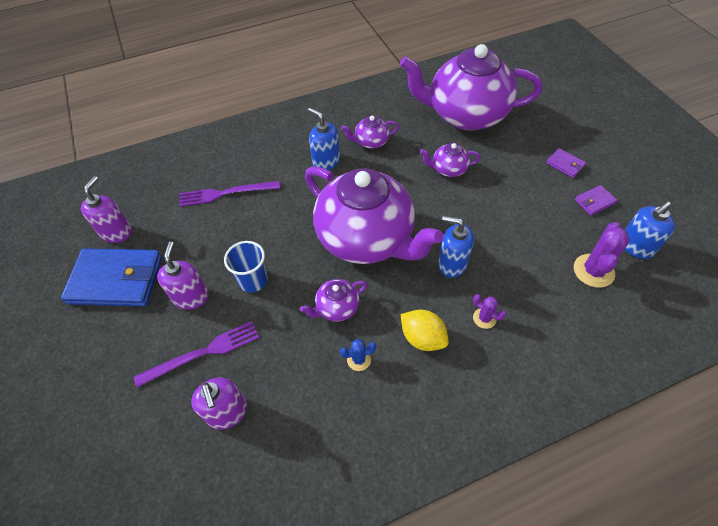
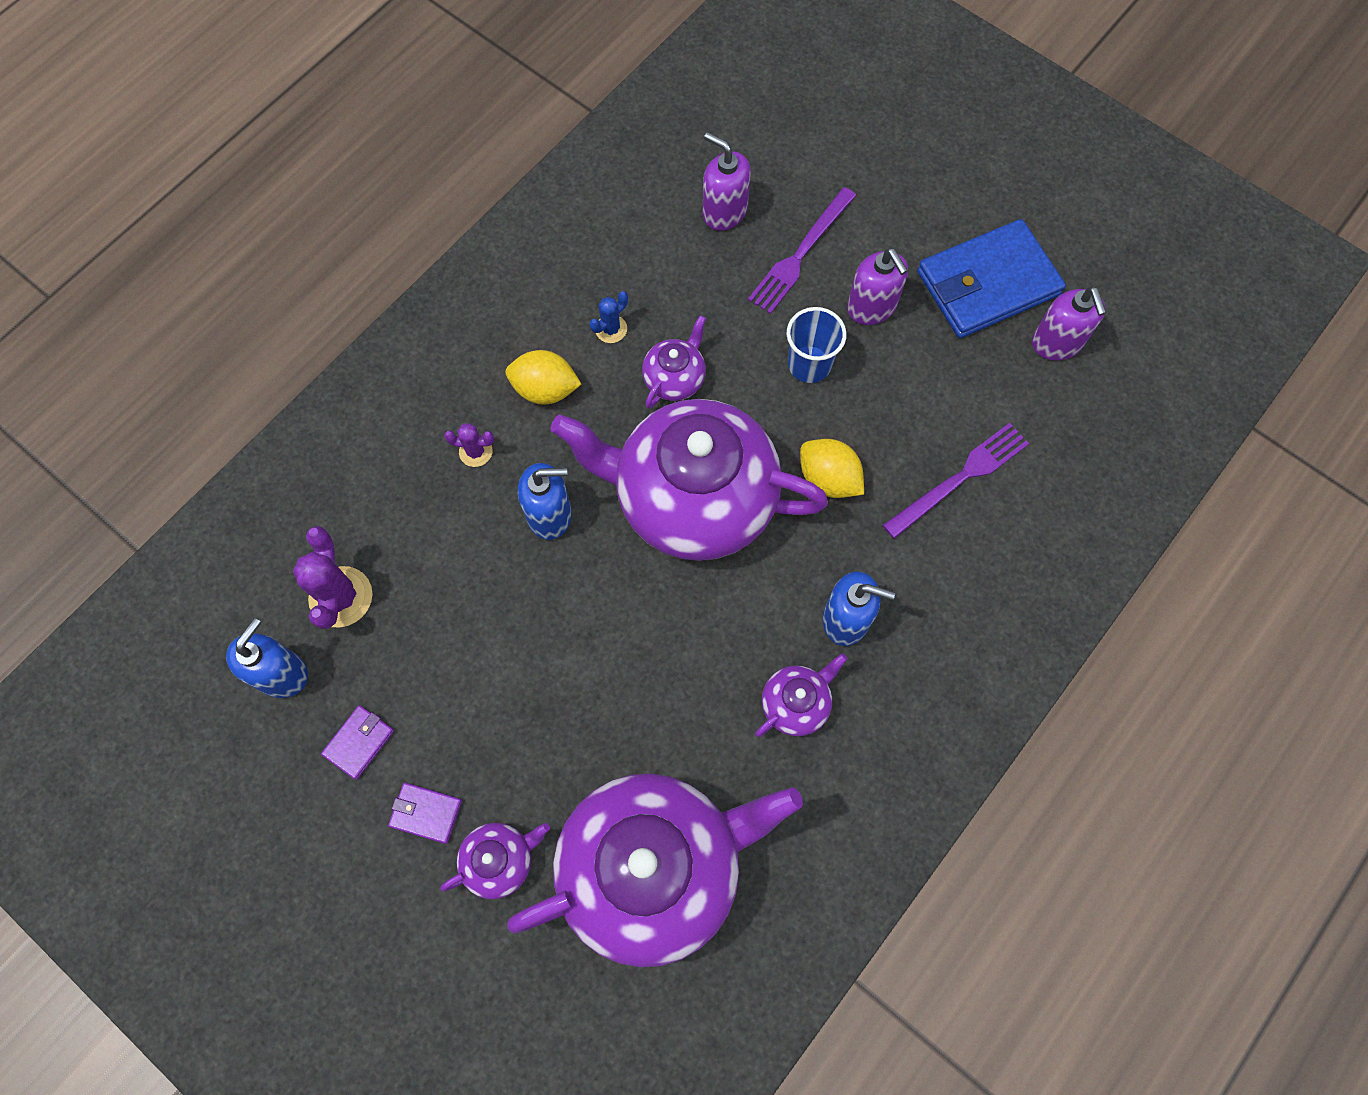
camera: 150 degrees right, 15 degrees up
purple teapot [420,143,481,177] -> purple teapot moved to [440,823,550,899]
none -> yellow lemon [800,439,864,498]

